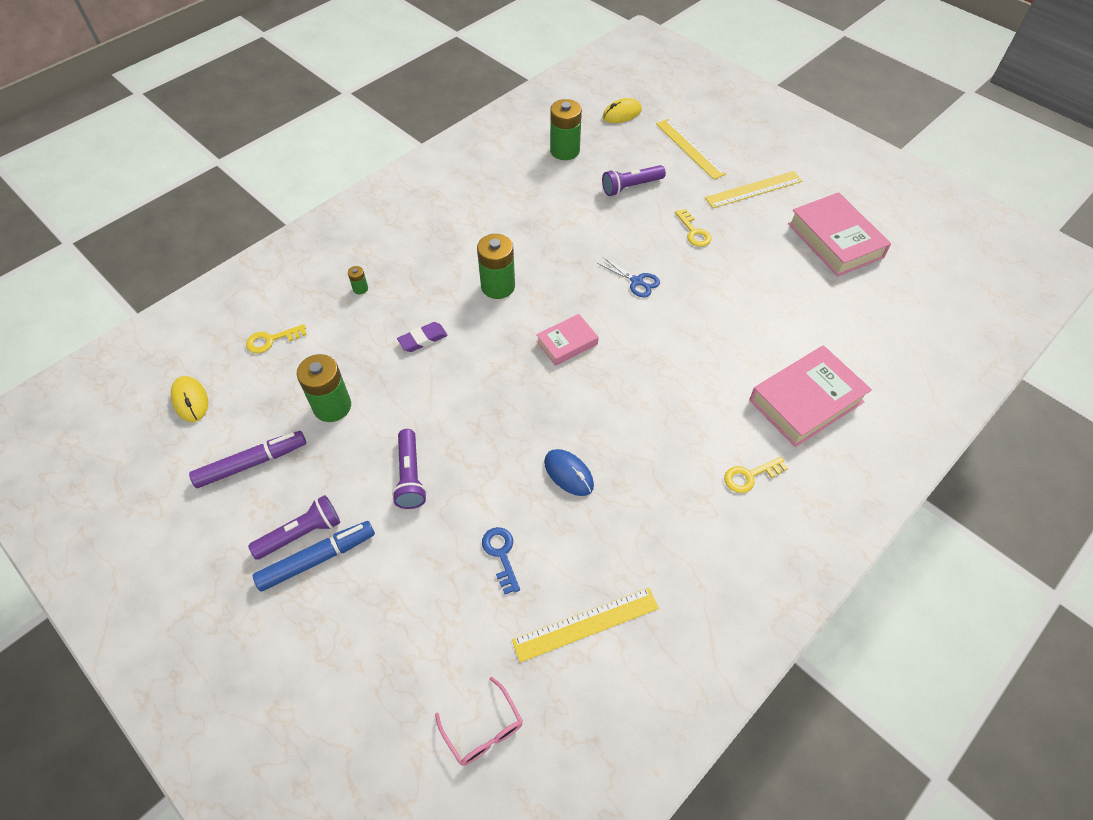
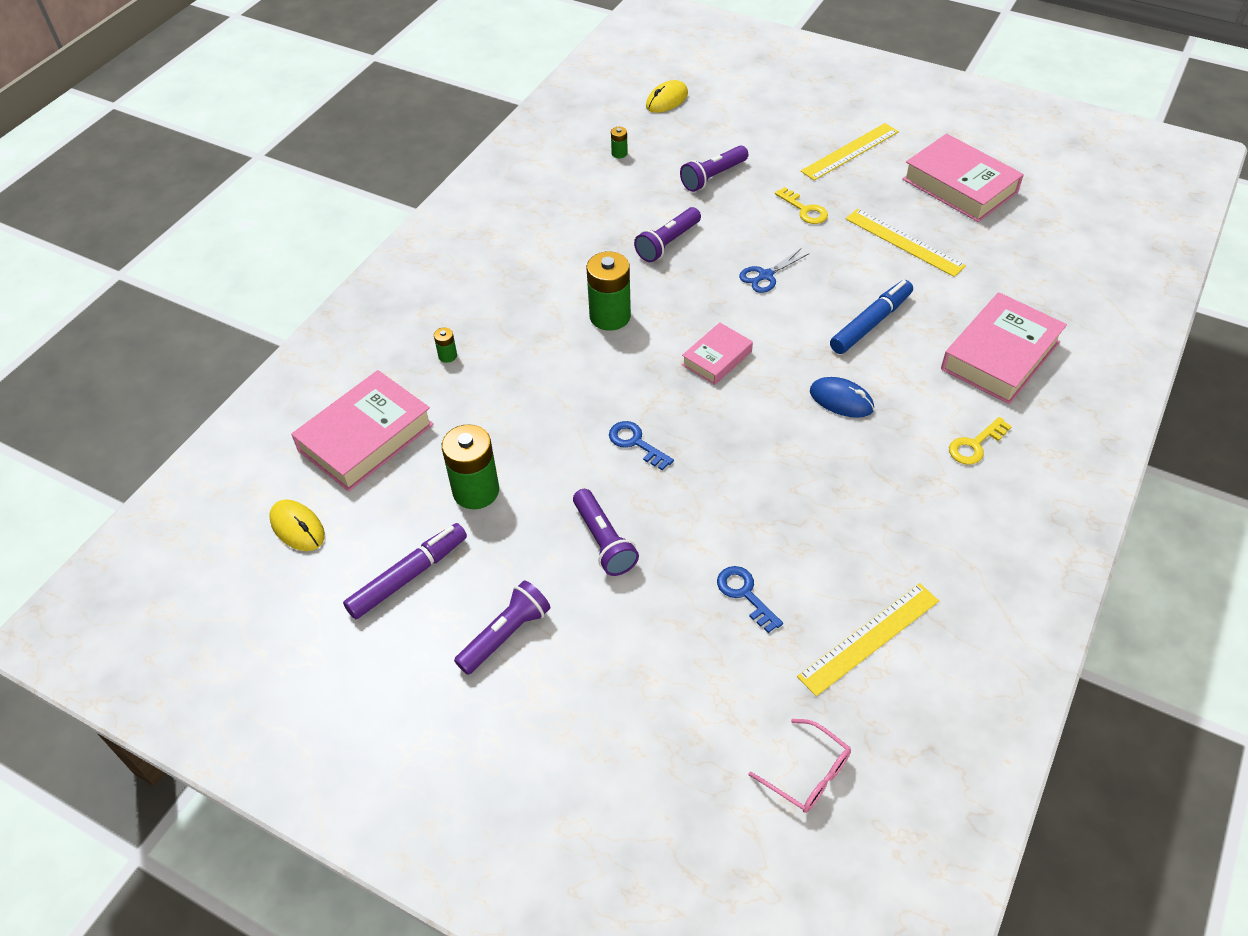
camera: 15 degrees left, 5 degrees down
yellow key [246,324,307,353] -> pink book [291,370,434,492]
blue marker [253,521,375,592] -> blue marker moved to [830,280,913,354]
purple eraser [397,322,448,352] -> none
blue mouse [544,449,594,496] -> blue mouse moved to [810,377,874,418]
green battery [550,99,582,160] -> green battery [611,127,628,158], size x0.45
blue scissors [597,257,660,297] -> blue scissors turned 120 degrees clockwise [739,249,808,293]
yellow ruler [656,119,727,180] -> yellow ruler moved to [846,209,966,277]
none -> blue key [609,421,674,471]
none -> purple flashlight [634,207,701,262]

